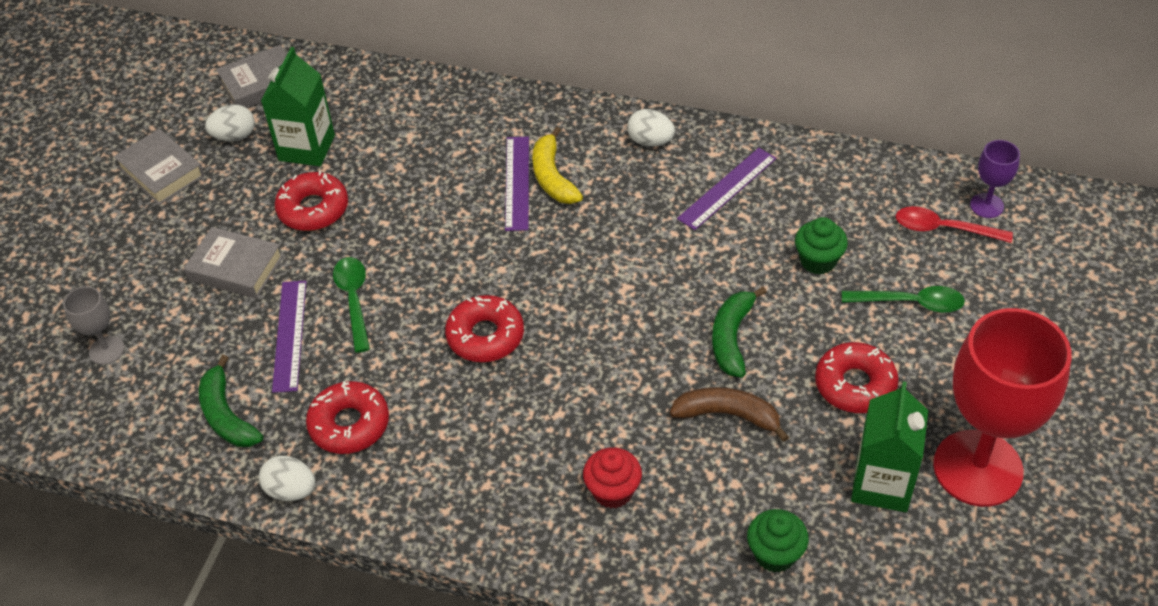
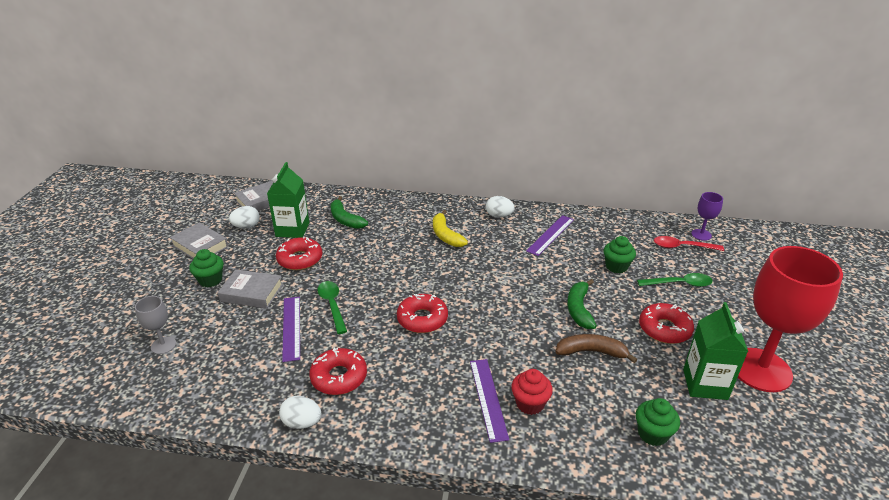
camera: 10 degrees left, 15 degrees down
green banana [199,355,263,447] -> green banana moved to [330,196,368,229]
purple ruler [505,137,529,231] -> purple ruler moved to [470,359,509,443]
none -> green cupcake [190,249,224,287]

